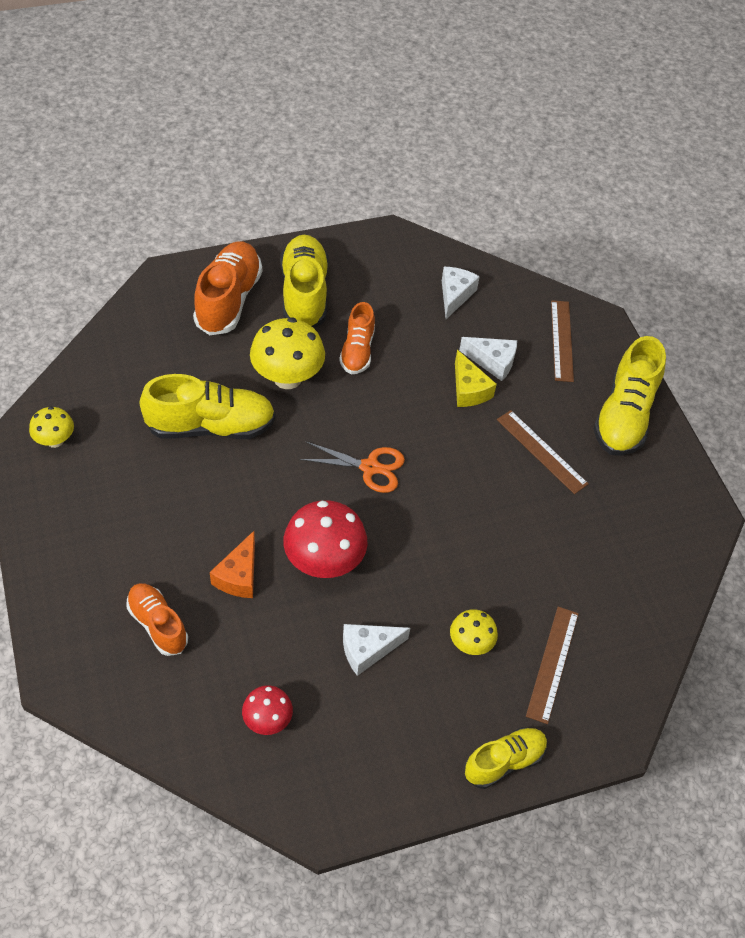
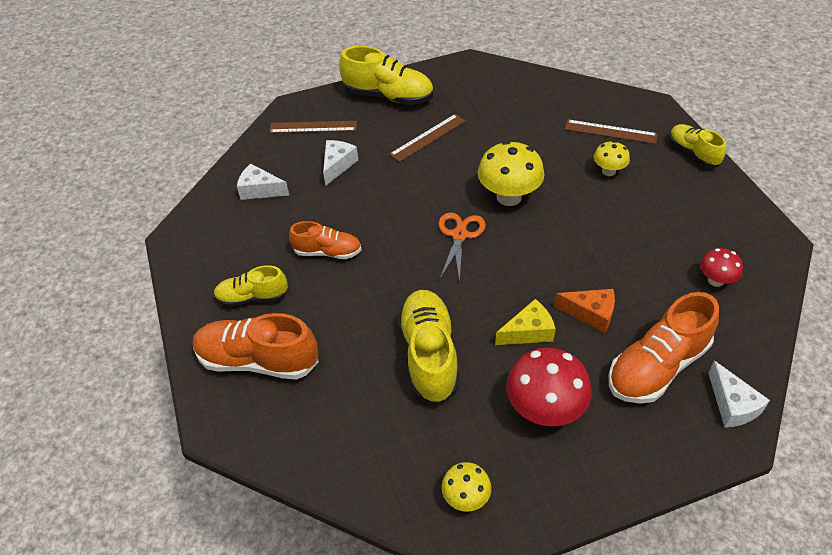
camera: 85 degrees left, 5 degrees down
orange shoe [126,583,188,656] -> orange shoe [608,292,719,404], size x1.64
yellow mushroom [250,317,325,389] -> yellow mushroom moved to [478,141,545,206]
yellow shoe [280,235,329,328] -> yellow shoe [214,265,288,307], size x0.61
red mushroom [283,500,368,578] -> red mushroom moved to [506,347,592,427]
white cheese [343,624,410,676] -> white cheese moved to [708,361,770,428]
yellow cheese [455,350,497,407] -> yellow cheese moved to [495,299,556,345]

